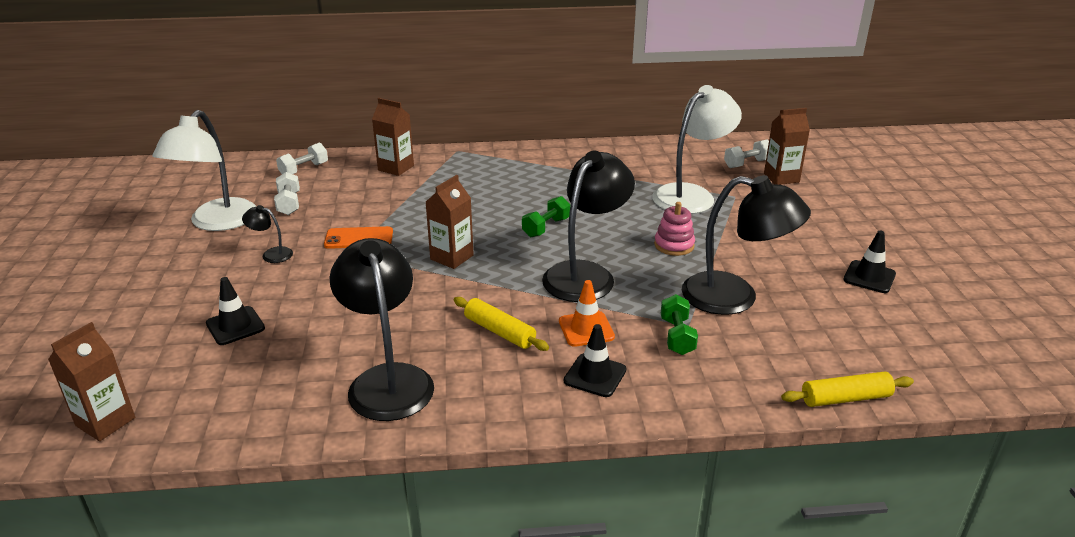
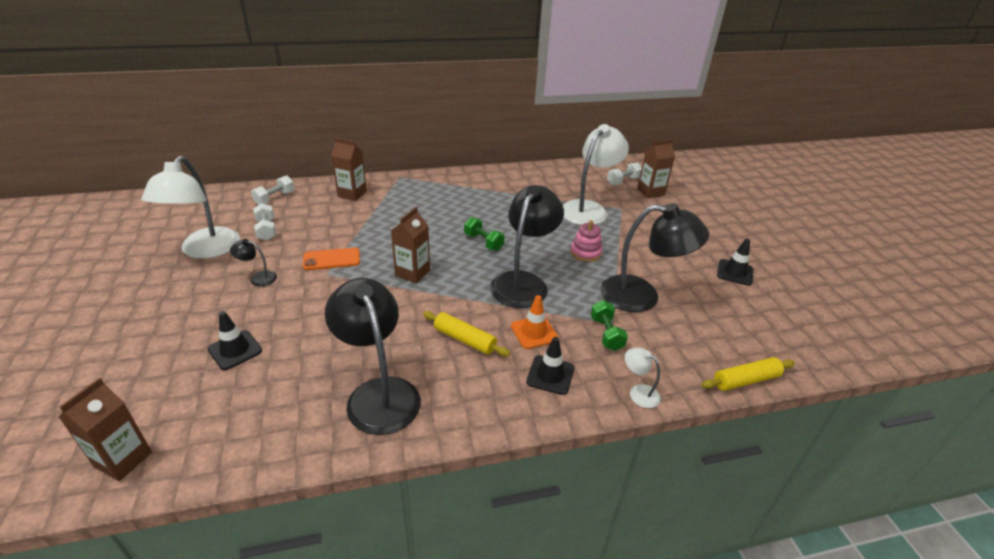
camera: 10 degrees left, 5 degrees up
green dumbbell [522,196,570,237] -> green dumbbell turned 75 degrees counterclockwise [464,217,505,251]
none -> white lamp [625,348,661,408]

